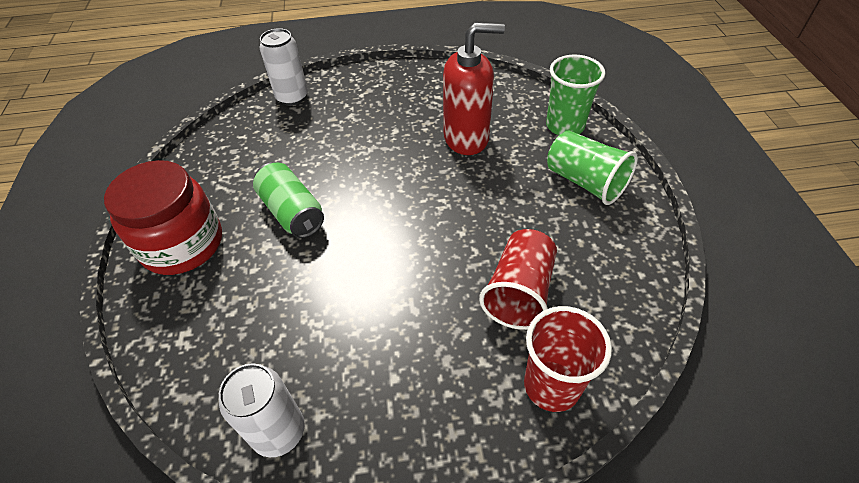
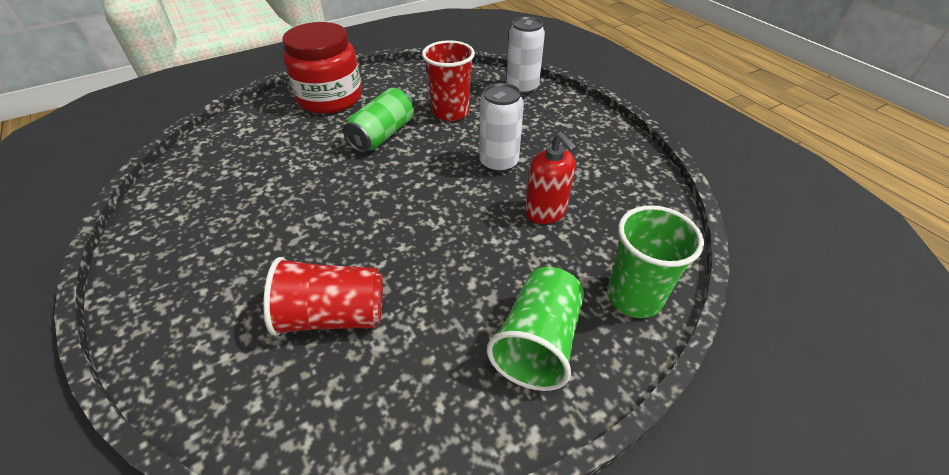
camera: 65 degrees right, 5 degrees down
white can [219,364,305,457] -> white can moved to [479,83,524,173]
red soap dispenser [443,22,505,155] -> red soap dispenser [525,132,577,224], size x0.66
red cup [524,306,612,412] -> red cup moved to [422,40,475,121]

